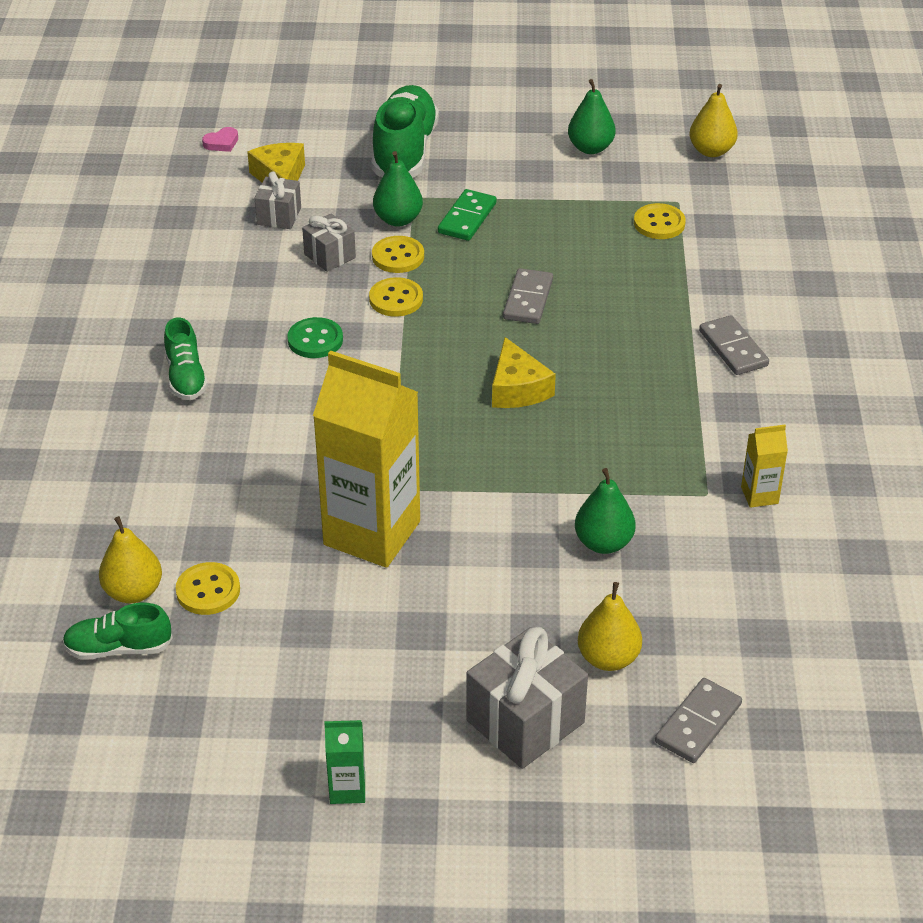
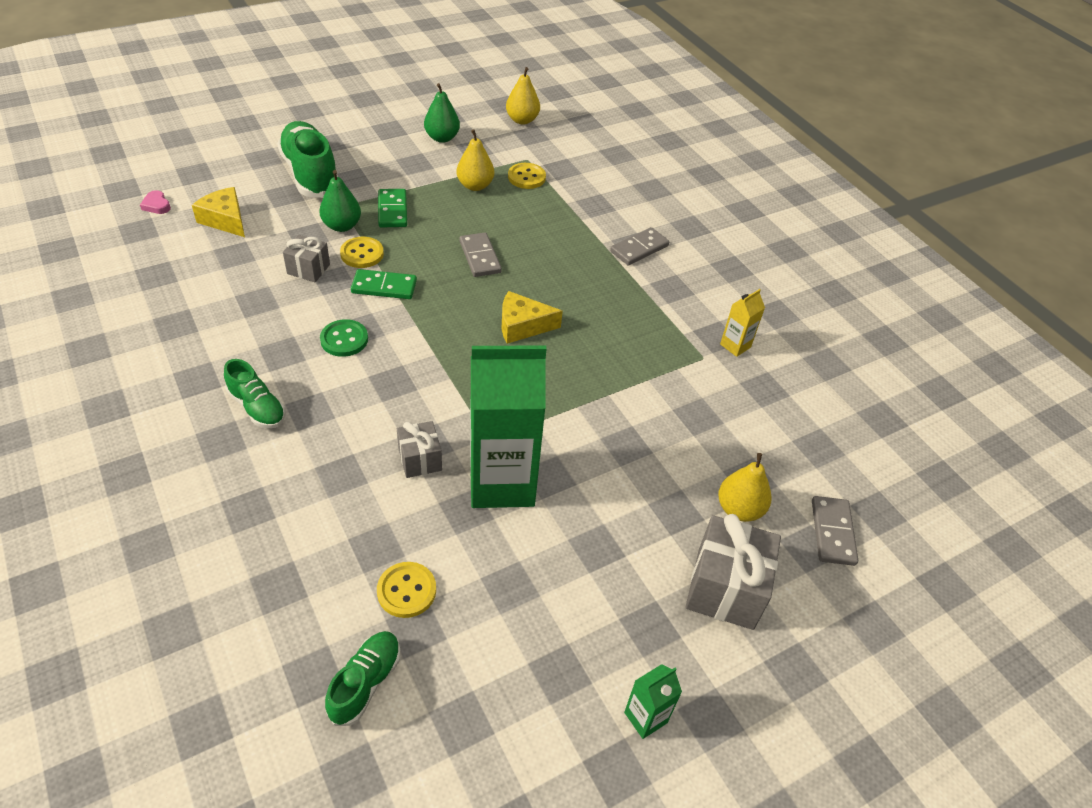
camera: 35 degrees left, 5 degrees up
green shoe [63,603,173,660] -> green shoe turned 150 degrees clockwise [325,631,401,726]
yellow pear [99,516,162,604] -> yellow pear moved to [456,129,494,191]
pink heart [202,127,238,152] -> pink heart turned 120 degrees clockwise [140,190,171,214]
grey gift [255,171,301,229] -> grey gift moved to [397,421,442,478]
yellow carton [313,350,420,568] -> green carton [470,345,546,508]
yellow button [369,277,423,316] -> green domino [351,269,417,299]
yellow cheese [492,337,556,408] -> yellow cheese turned 135 degrees clockwise [502,291,563,344]
green pear [575,468,636,554] -> none
grey domino [699,315,769,375] -> grey domino turned 75 degrees counterclockwise [610,227,669,266]

